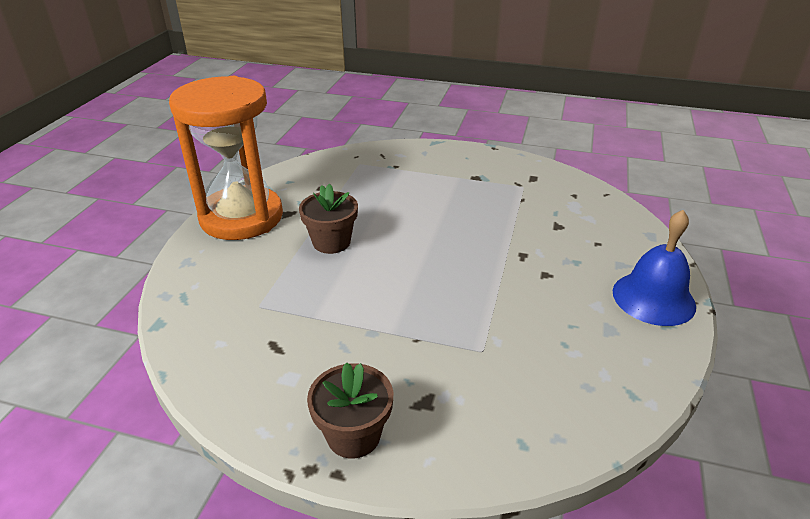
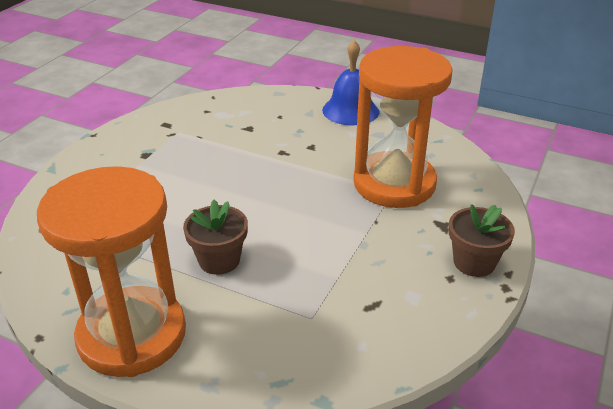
camera: 80 degrees left, 0 degrees up
none -> orange hourglass [353,46,452,208]

